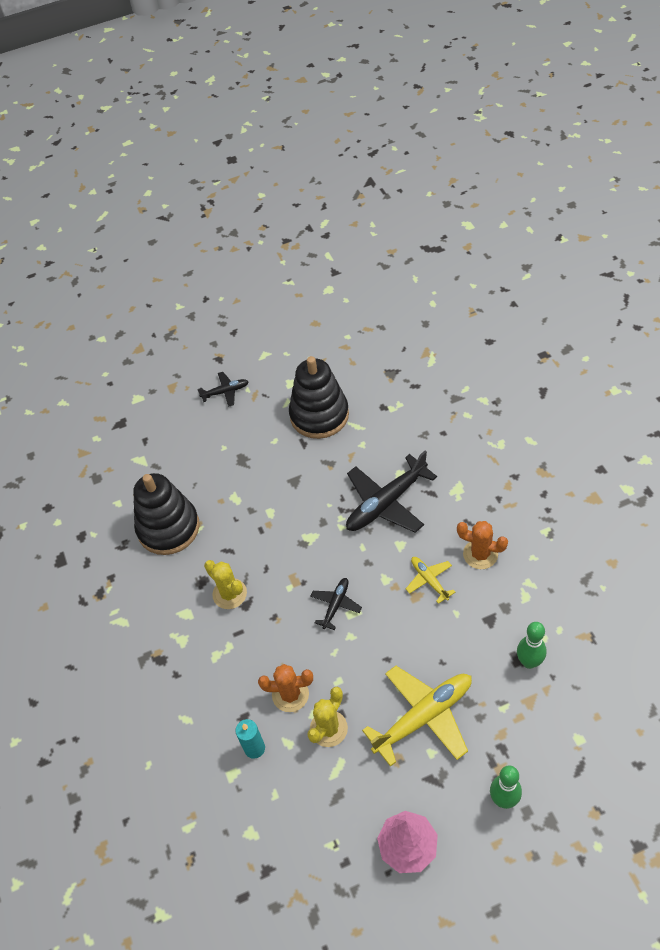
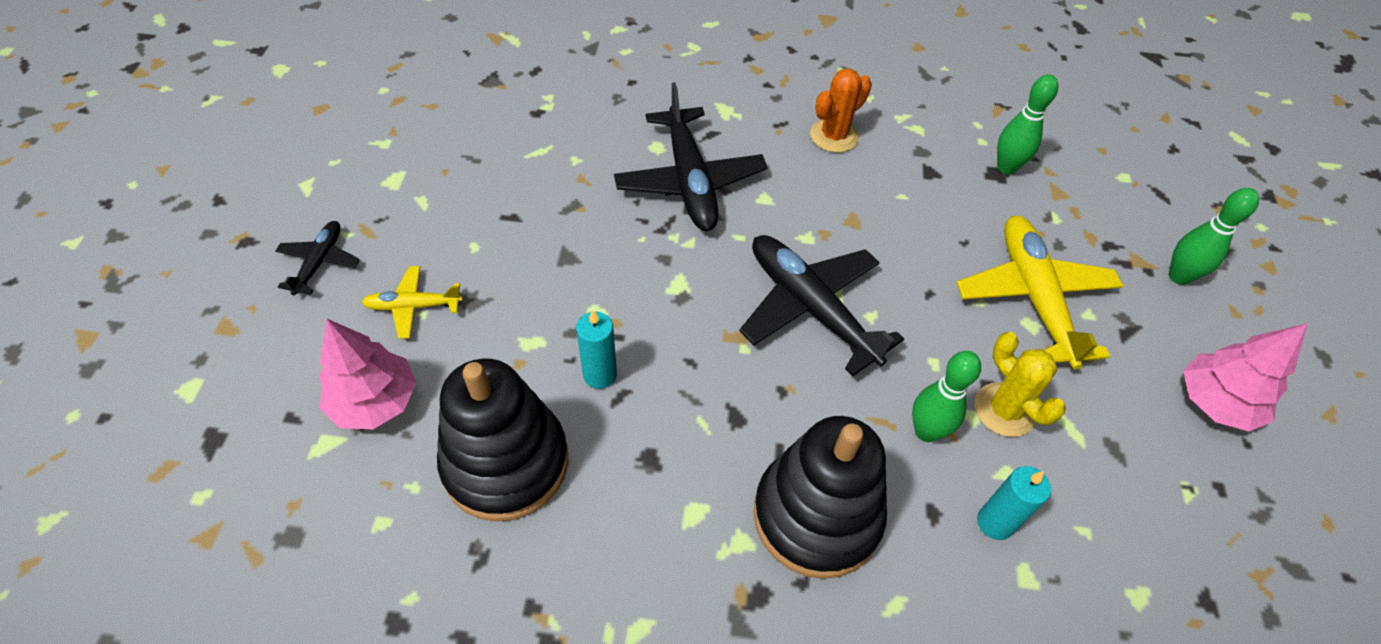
camera: 70 degrees left, 0 degrees up
yellow cactus [204,560,247,609] -> none
orange cactus [258,664,313,712] -> green bowling pin [912,351,981,442]
black stacking toy [289,356,349,439] -> black stacking toy moved to [753,416,887,579]
black plane [310,578,362,630] -> black plane [739,235,904,376], size x1.95
yellow plane [406,557,455,604] -> yellow plane moved to [362,266,463,339]
none -> pink tree [319,319,416,429]
none -> turquoise candle [576,310,617,389]

